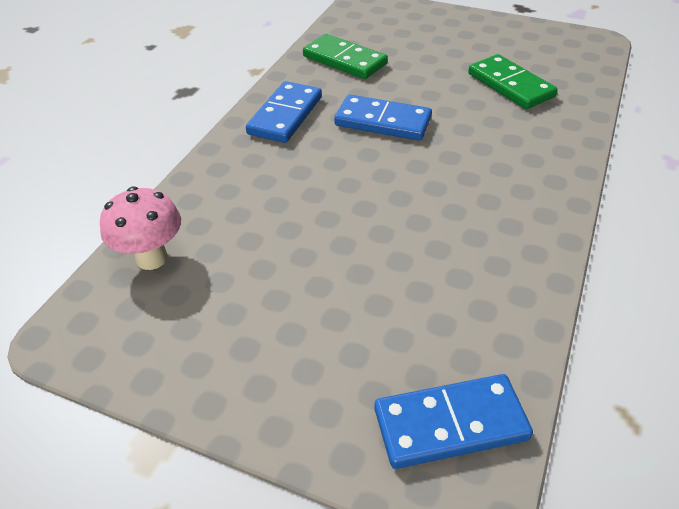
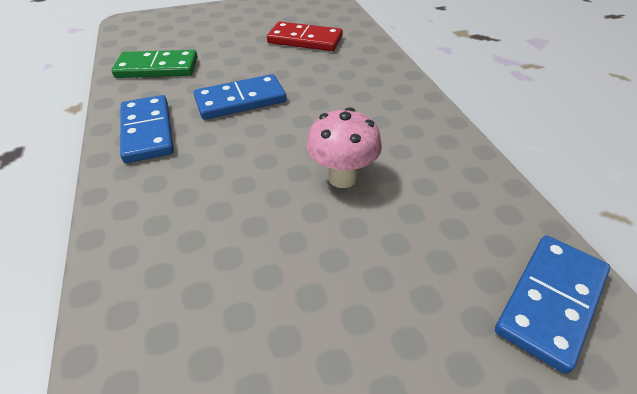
camera: 40 degrees left, 0 degrees up
pink mushroom [100,187,181,270] -> pink mushroom moved to [306,107,382,188]
green domino [468,54,558,109] -> red domino [267,22,343,51]

